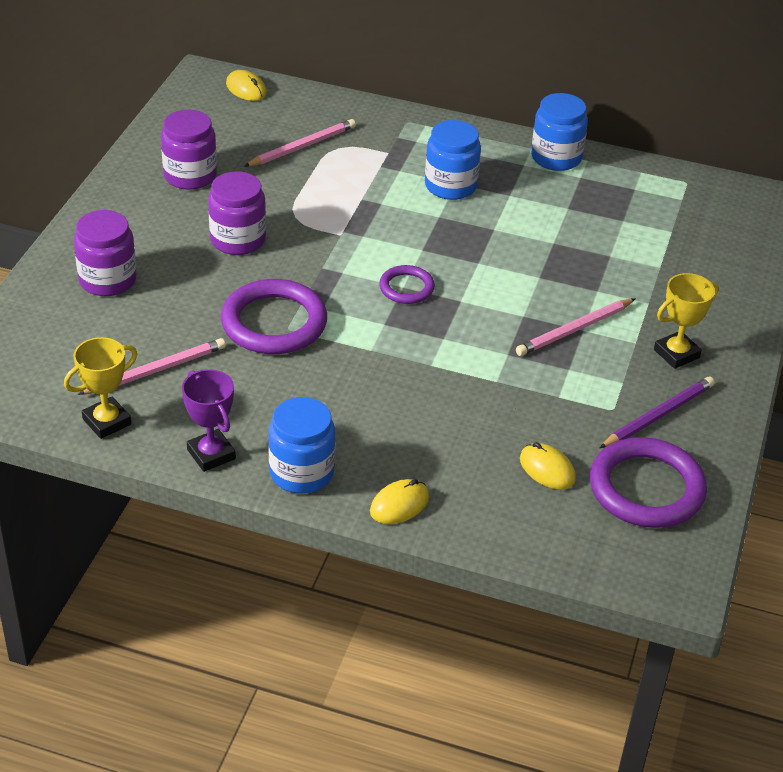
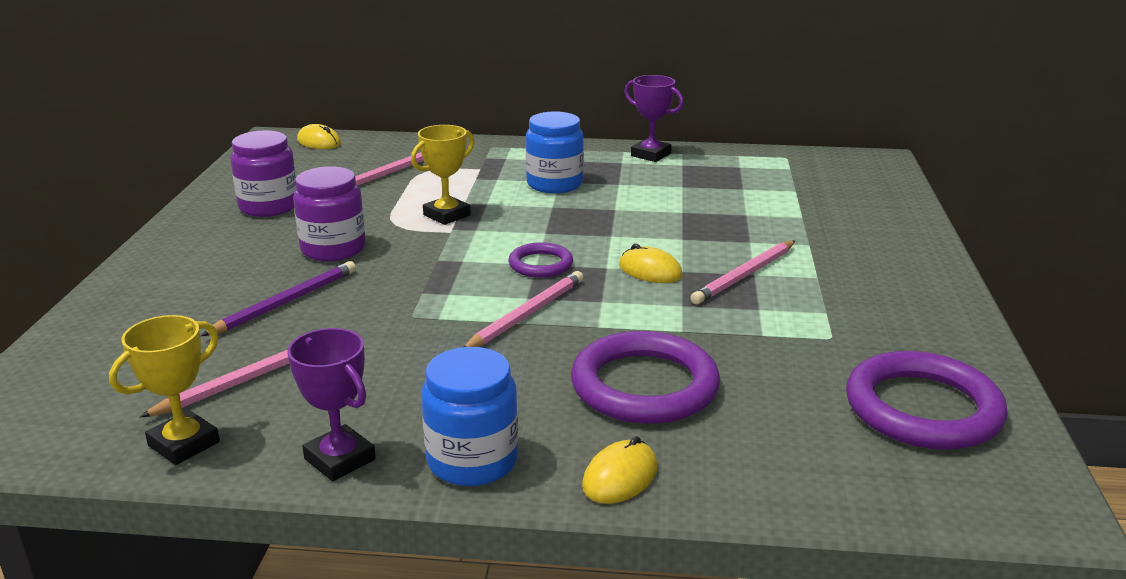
camera: 10 degrees left, 15 degrees down
purple jar [74,210,137,296] -> none
purple ring [221,279,327,354] -> purple ring moved to [571,331,720,424]
yellow mouse [520,442,576,490] -> yellow mouse moved to [619,244,683,283]
blue jar [531,93,588,171] -> purple trophy [624,75,684,162]
purple pencil [600,377,715,448] -> purple pencil moved to [201,261,356,336]
yellow trophy [654,273,719,369] -> yellow trophy moved to [411,125,474,225]
none -> pink pencil [464,271,583,347]

